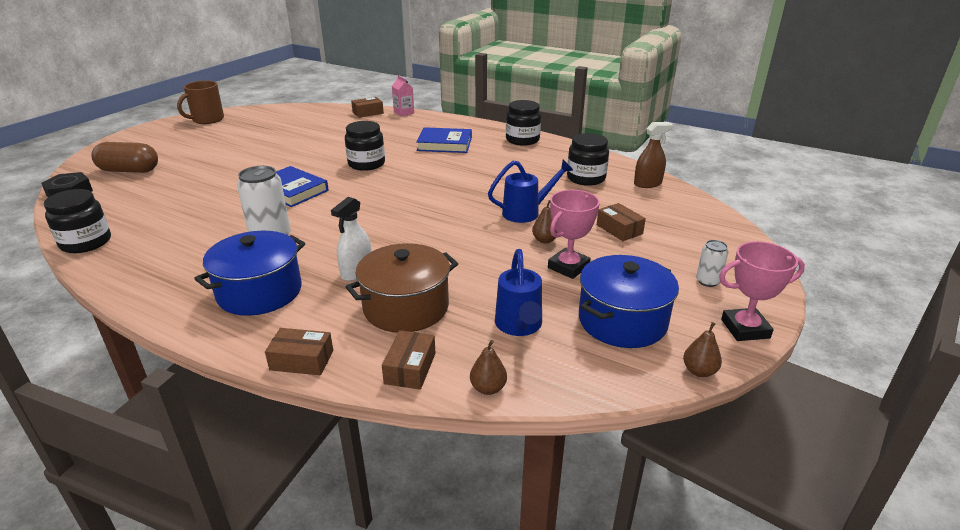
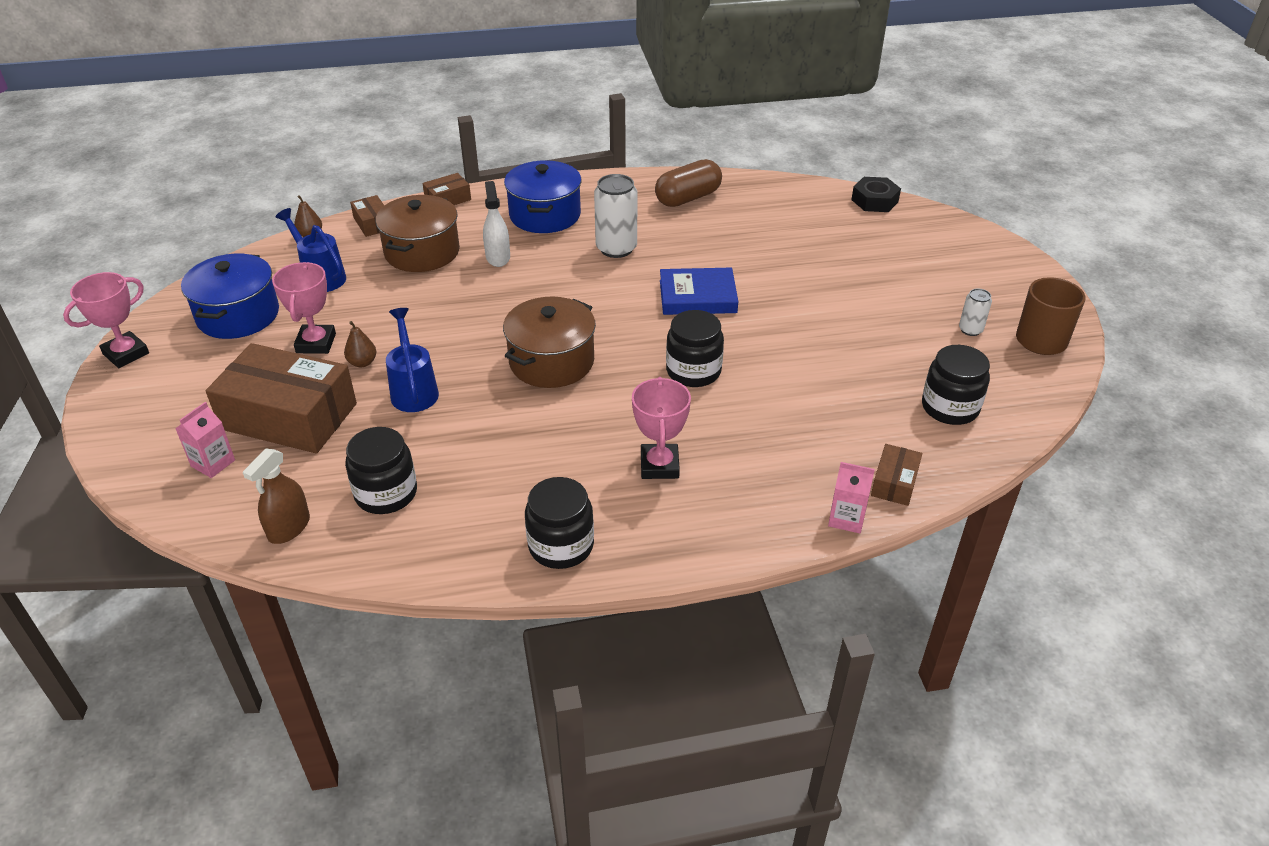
camera: 140 degrees right, 10 degrees up
black jar [44,189,111,253] -> black jar moved to [922,345,990,425]
brown capsule [91,142,158,173] -> brown capsule moved to [655,159,722,207]
blue book [416,127,472,153] -> pink trophy [632,377,691,479]
blue watering can [488,160,573,223] -> blue watering can turned 135 degrees clockwise [386,308,439,412]
brown box [597,203,646,241] -> brown box [206,343,357,454], size x2.21
brown pear [683,322,722,377] -> none
white can [696,240,729,287] -> white can moved to [959,289,992,336]
none -> pink carton [175,402,235,478]
none -> brown pot [503,297,596,388]

